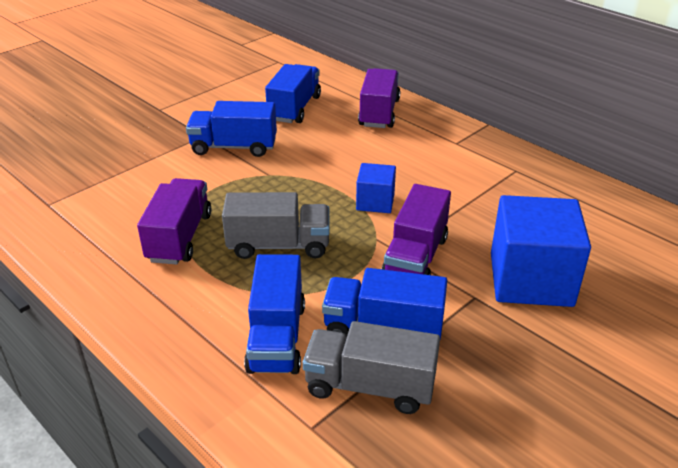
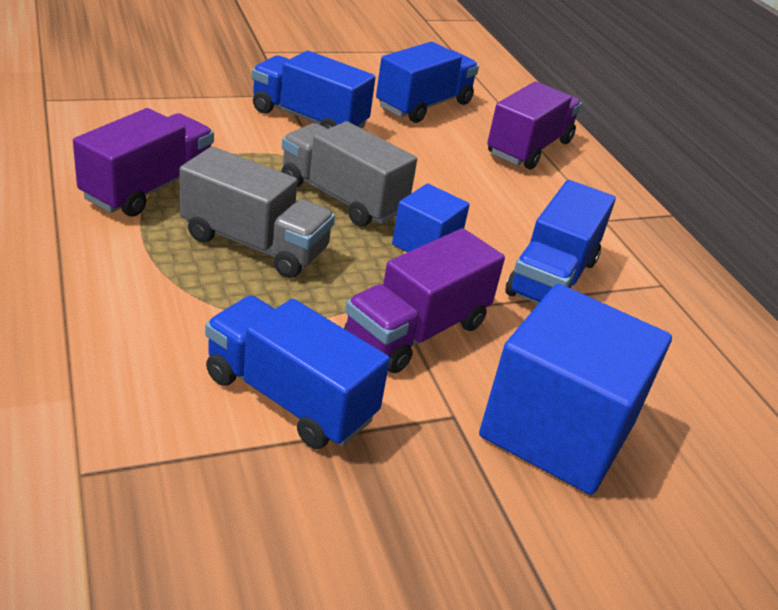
camera: 20 degrees right, 0 degrees up
blue truck [244,254,305,374] -> blue truck moved to [505,180,616,304]
grey truck [303,321,440,414] -> grey truck moved to [281,121,417,227]

